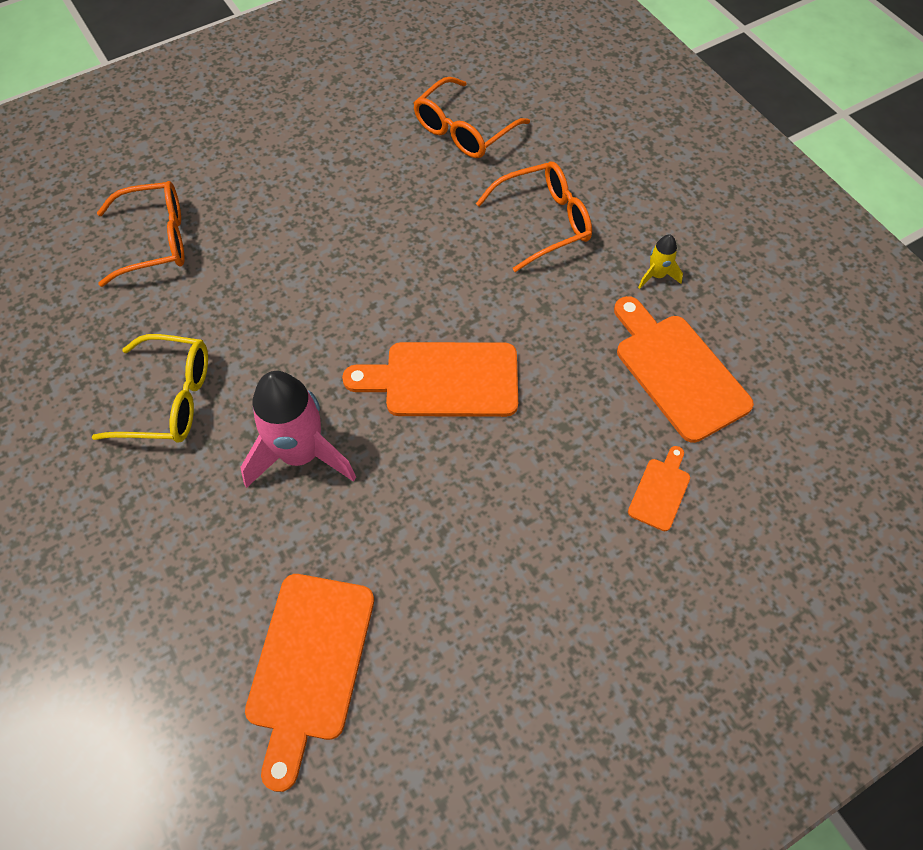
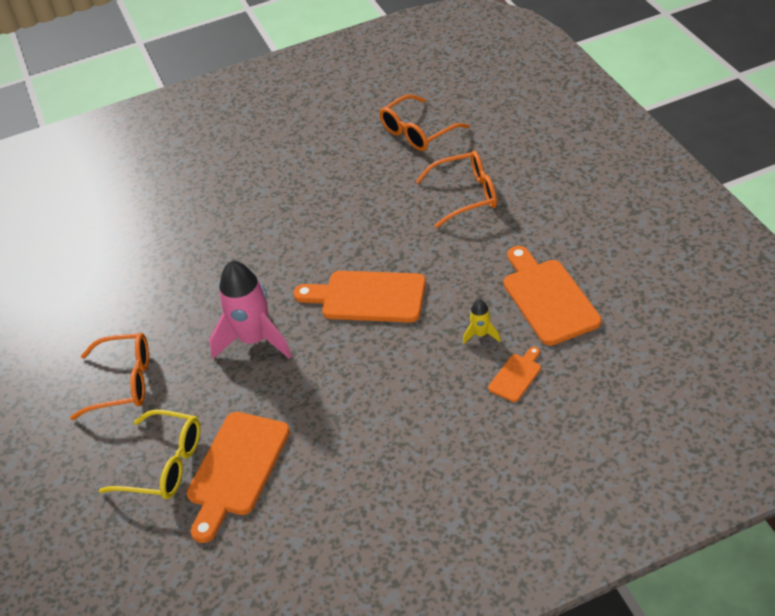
camera: 15 degrees right, 15 degrees down
yellow glasses [92,334,208,443] -> yellow glasses moved to [99,409,201,499]
orange glasses [97,181,185,287] -> orange glasses moved to [70,333,149,420]
yellow rocket [638,235,683,289] -> yellow rocket moved to [463,299,501,344]

